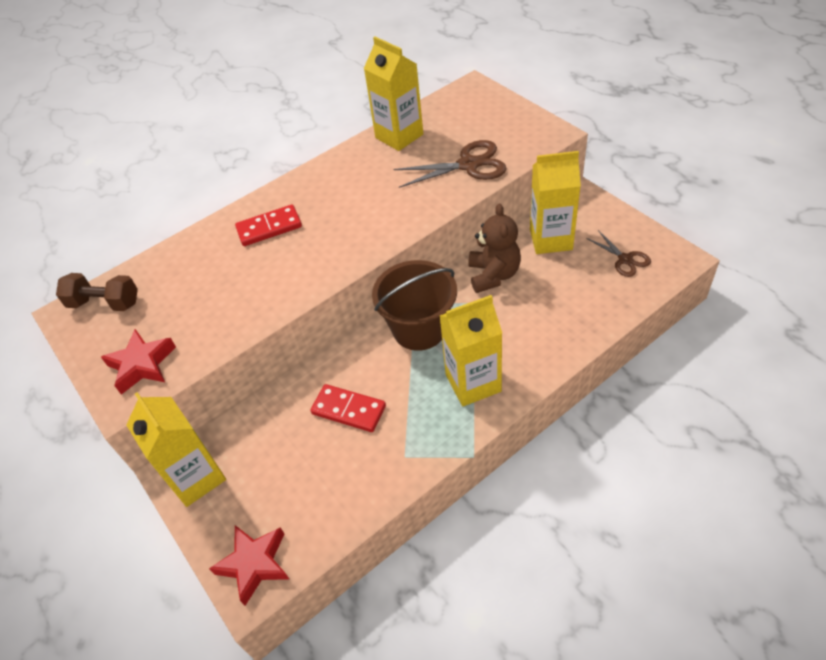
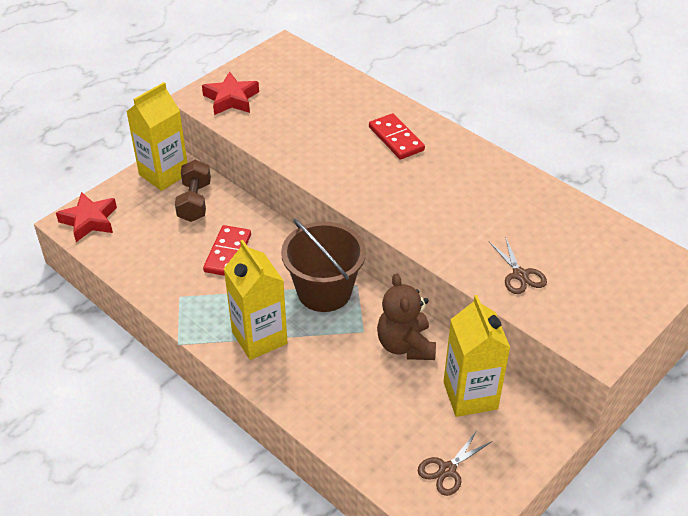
camera: 75 degrees right, 5 degrees down
brown dumbbell [56,273,138,311] -> brown dumbbell moved to [175,160,211,222]
yellow carton [364,37,423,151] -> none
brown scissors [394,140,507,188] -> brown scissors [489,236,547,294], size x0.60
brown teddy bear [468,203,521,293] -> brown teddy bear turned 90 degrees clockwise [377,273,436,360]

